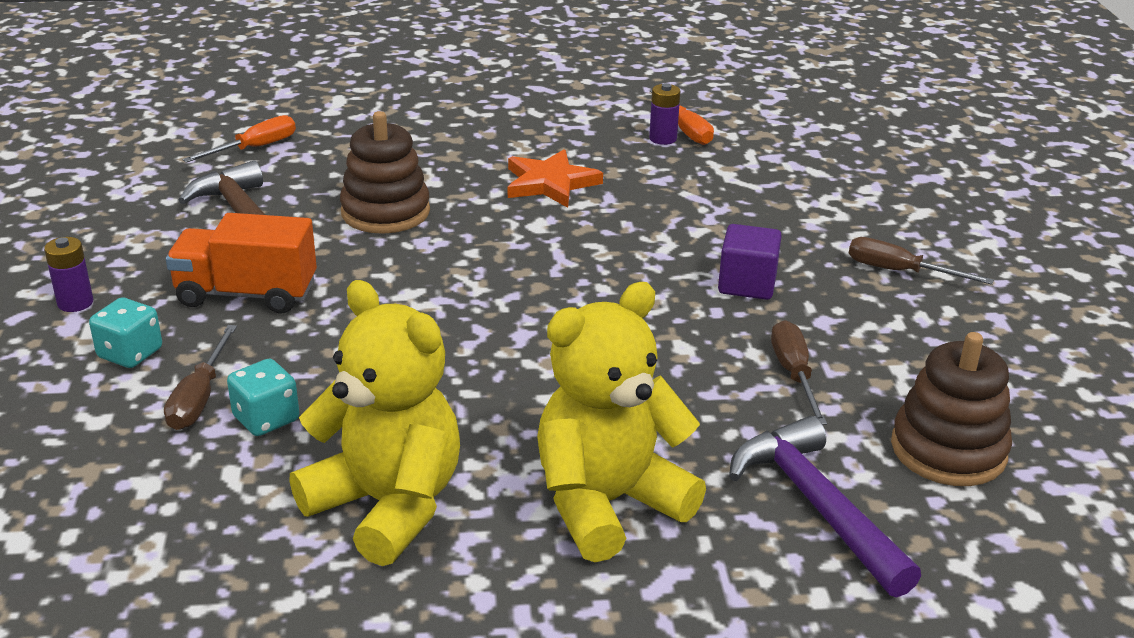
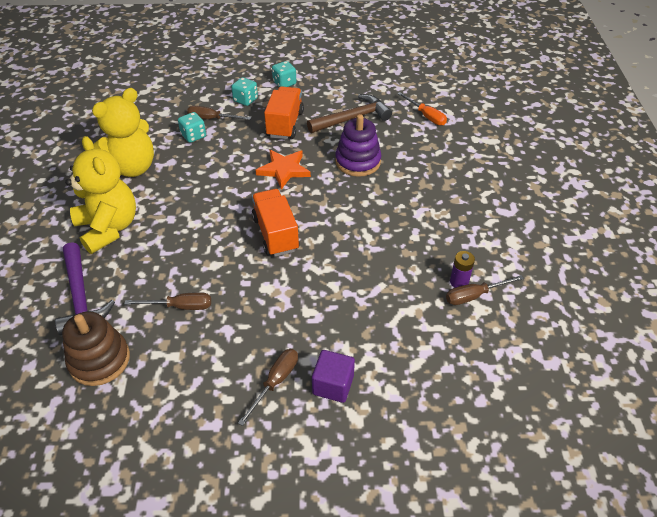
camera: 95 degrees right, 15 degrees up
purple battery [44,237,93,312] -> turquoise dice [272,61,296,87]
brown stacking toy [340,111,430,234] -> purple stacking toy [335,114,381,177]
orange star [508,149,603,208] -> orange star moved to [256,150,311,190]
orange screwdriver [650,90,714,145] -> brown screwdriver [446,275,524,305]
purple cube [718,224,782,300] -> purple cube moved to [312,350,355,403]
purple hammer [729,416,921,597] -> purple hammer turned 90 degrees clockwise [55,242,115,336]
none -> orange truck [252,189,300,257]

